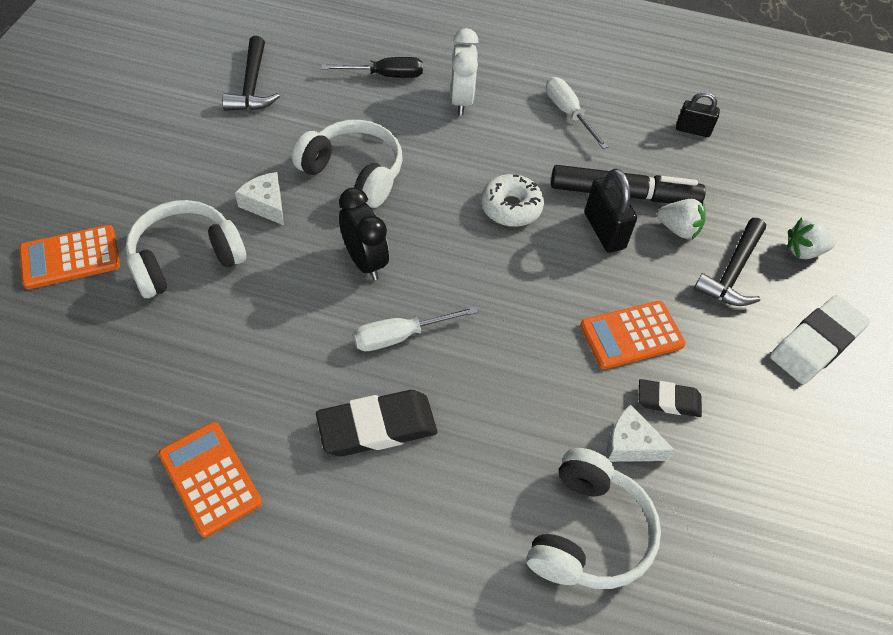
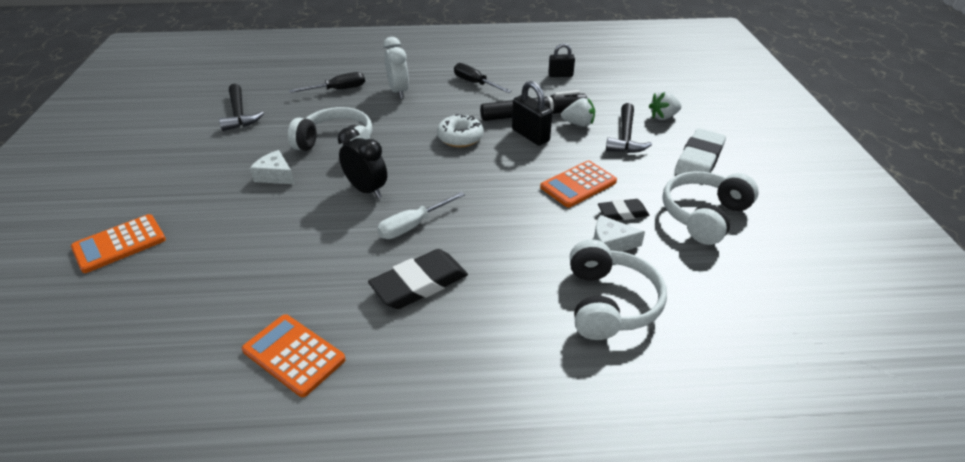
camera: 15 degrees left, 15 degrees down
white headphones [126,200,246,298] -> white headphones moved to [662,171,759,245]
white screwdriver [546,77,609,149] -> black screwdriver [454,63,512,93]

